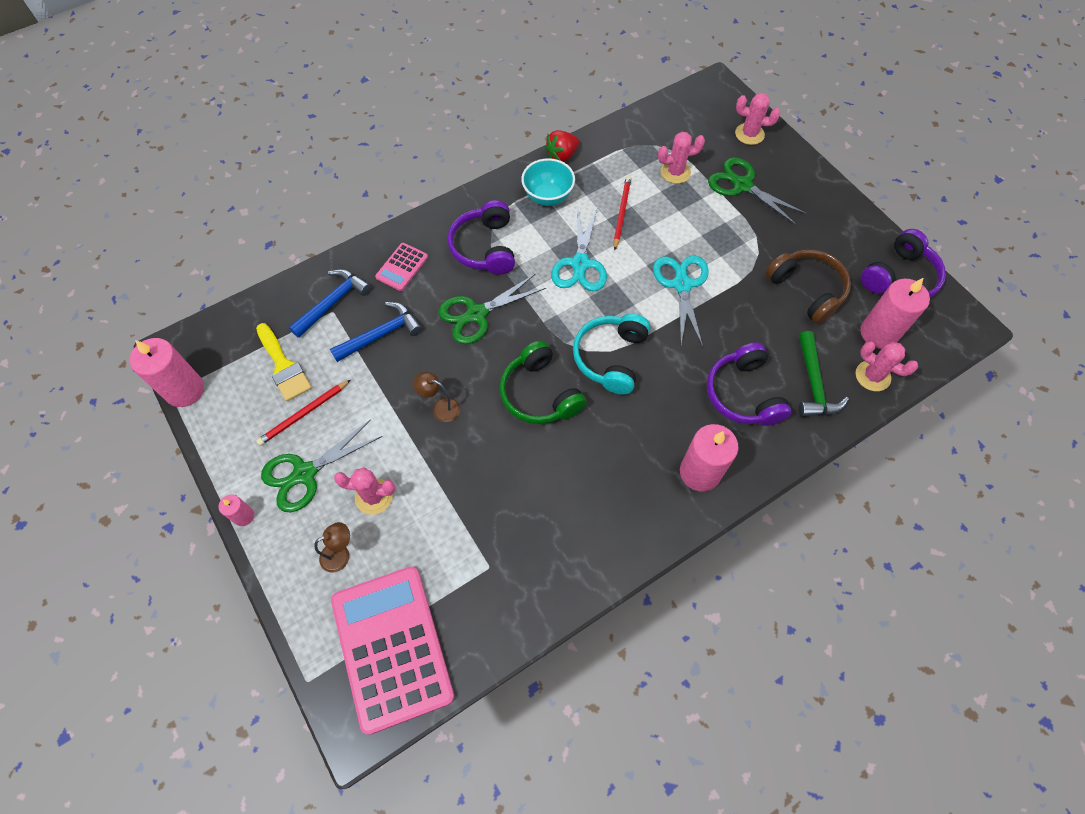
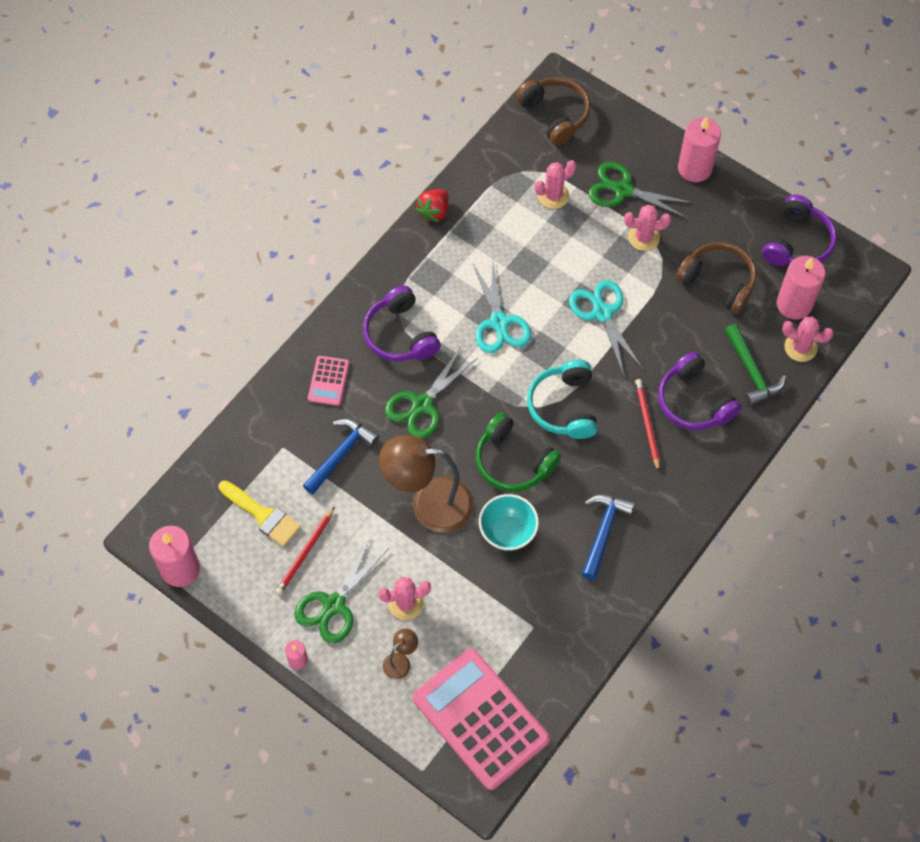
camera: 20 degrees left, 0 degrees up
blue hammer [289,269,371,338] -> blue hammer moved to [582,494,635,580]
brown lamp [413,372,460,422] -> brown lamp [379,436,474,533], size x2.30
turquoise bowl [521,158,575,206] -> turquoise bowl moved to [479,494,539,551]
red pencil [614,176,632,250] -> red pencil moved to [635,379,660,471]
pink candle [680,424,738,492] -> pink candle moved to [678,117,721,182]
pink cactus [735,93,780,145] -> pink cactus moved to [624,205,671,251]
none -> brown headphones [516,77,591,146]

